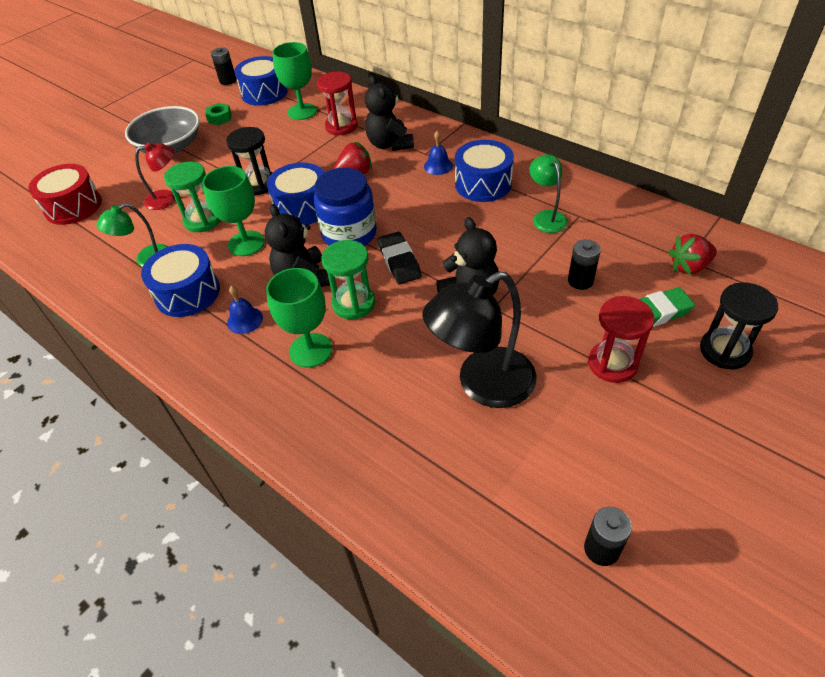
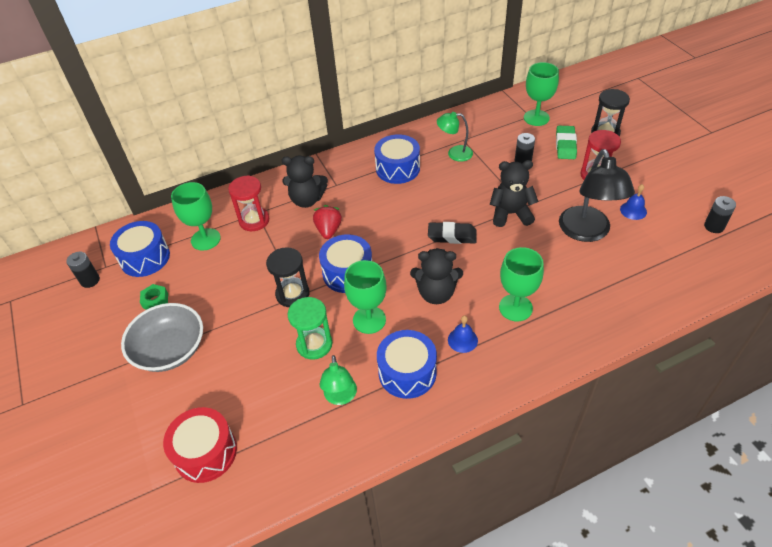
camera: 65 degrees left, 0 degrees up
red lamp [135,142,175,210] -> none
blue jar [314,168,377,246] -> none
green hourglass [321,240,375,319] -> none
blue bell [424,131,453,175] -> blue bell moved to [620,184,647,220]
red strawberry [668,234,717,275] -> green goblet [524,62,559,126]

